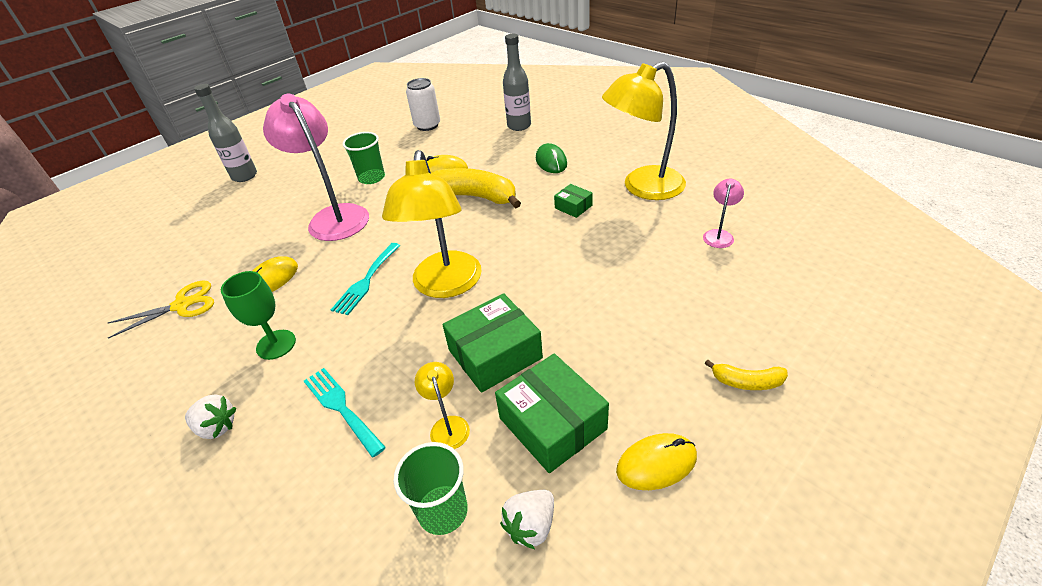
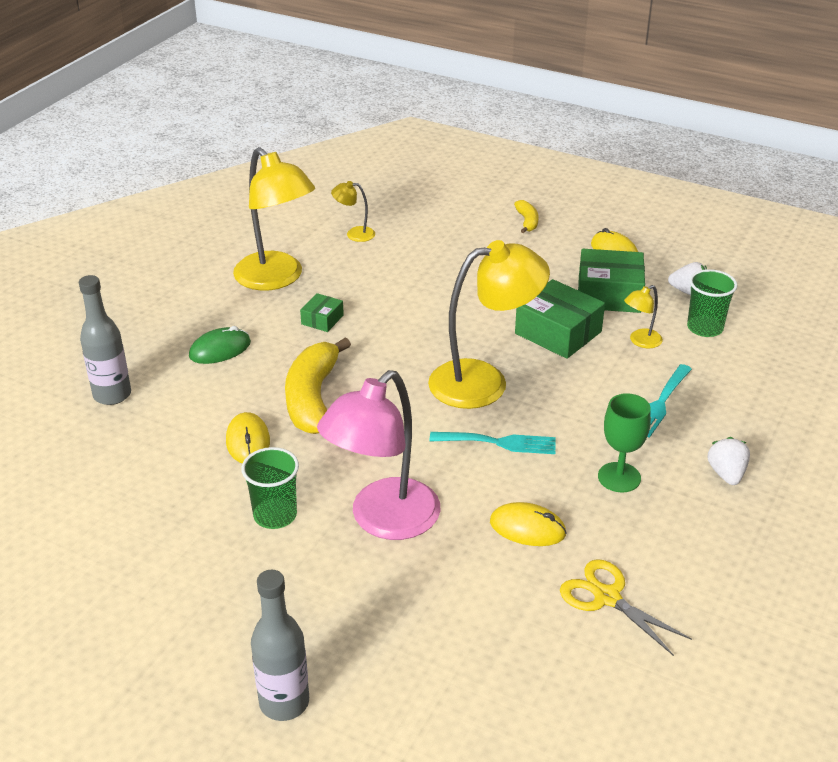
camera: 110 degrees left, 5 degrees down
white can [406,78,440,131] -> none
green box [495,354,609,473] -> green box turned 60 degrees clockwise [578,249,645,313]
pink lamp [703,179,744,248] -> yellow lamp [331,181,375,242]

